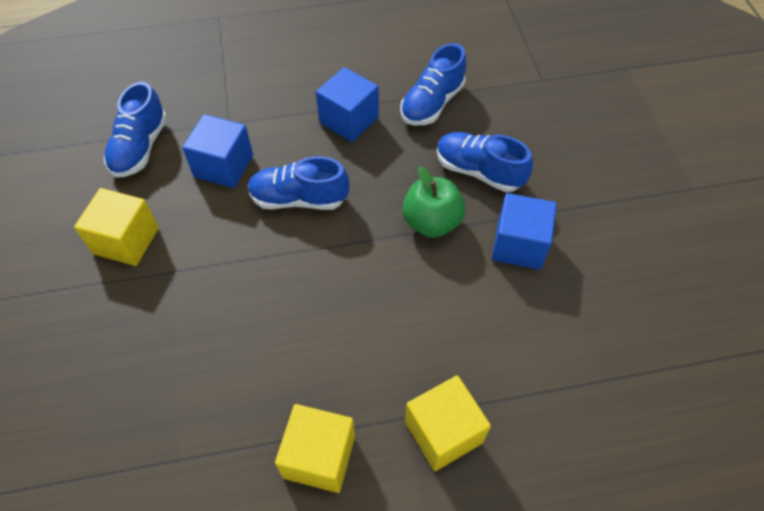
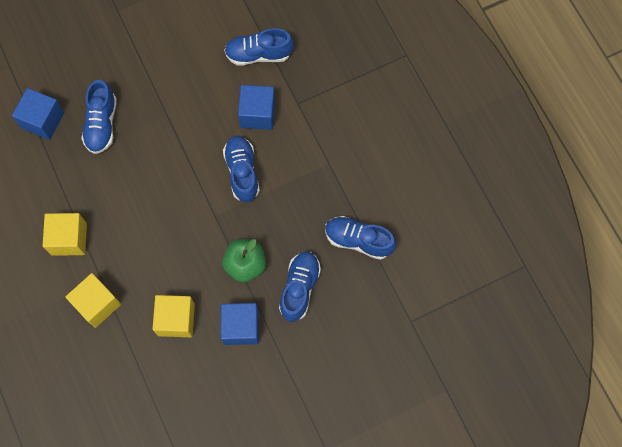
camera: 75 degrees right, 15 degrees up
yellow cube [74,188,159,266] -> yellow cube moved to [153,295,195,337]
blue cube [316,67,379,142] -> blue cube moved to [12,88,64,140]
none -> blue shoe [82,80,117,154]

